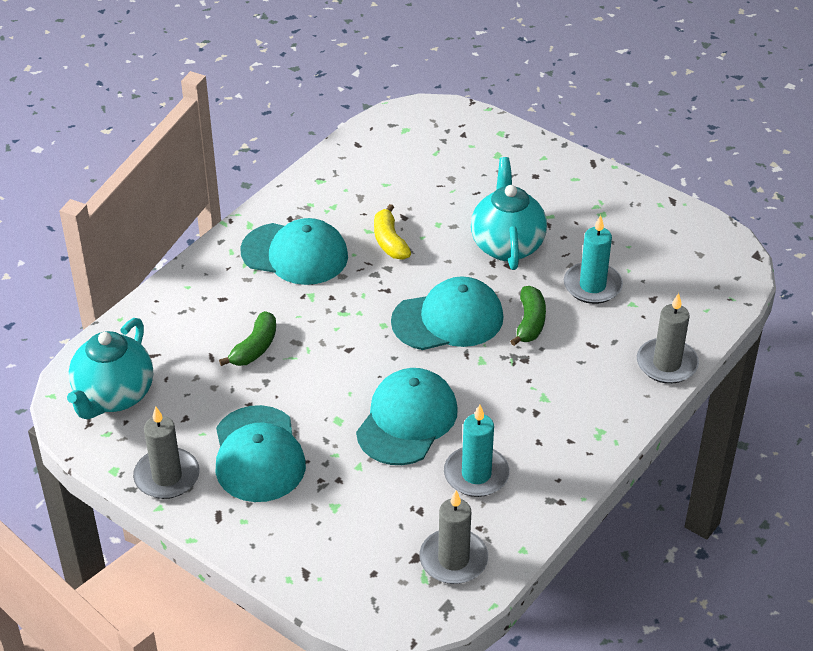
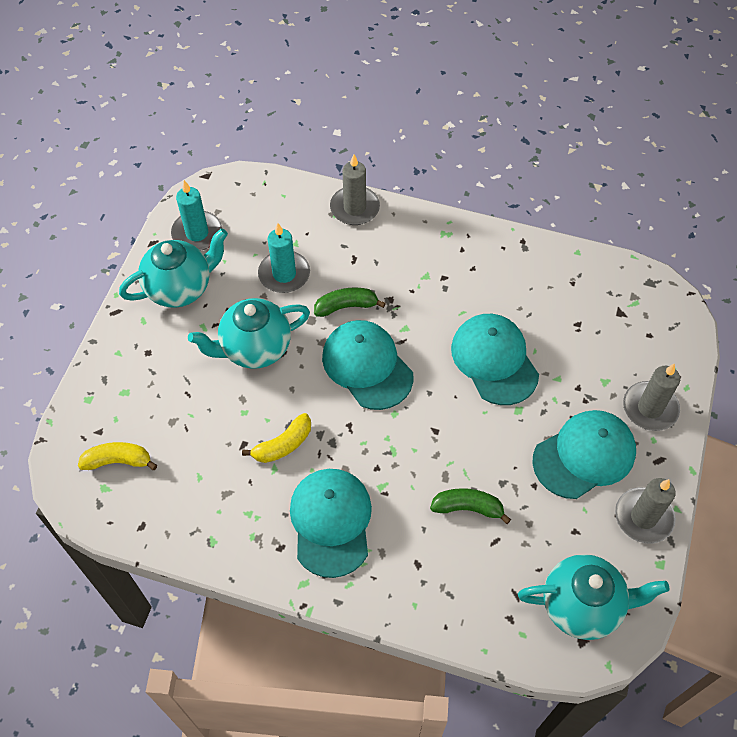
camera: 110 degrees left, 15 degrees up
turquoise cap [356,368,458,465] -> turquoise cap turned 60 degrees clockwise [451,314,539,405]
grey candle [419,490,488,584] -> grey candle moved to [623,363,680,431]
turquoise candle [444,404,510,497] -> turquoise candle moved to [171,180,222,251]
none -> yellow banana [78,442,157,470]
none -> turquoise teapot [119,228,228,308]

